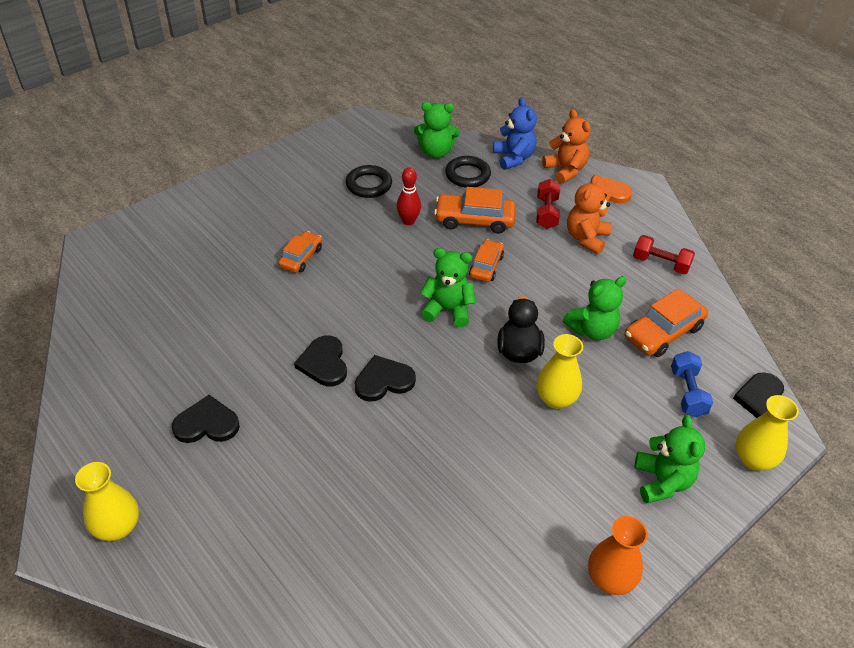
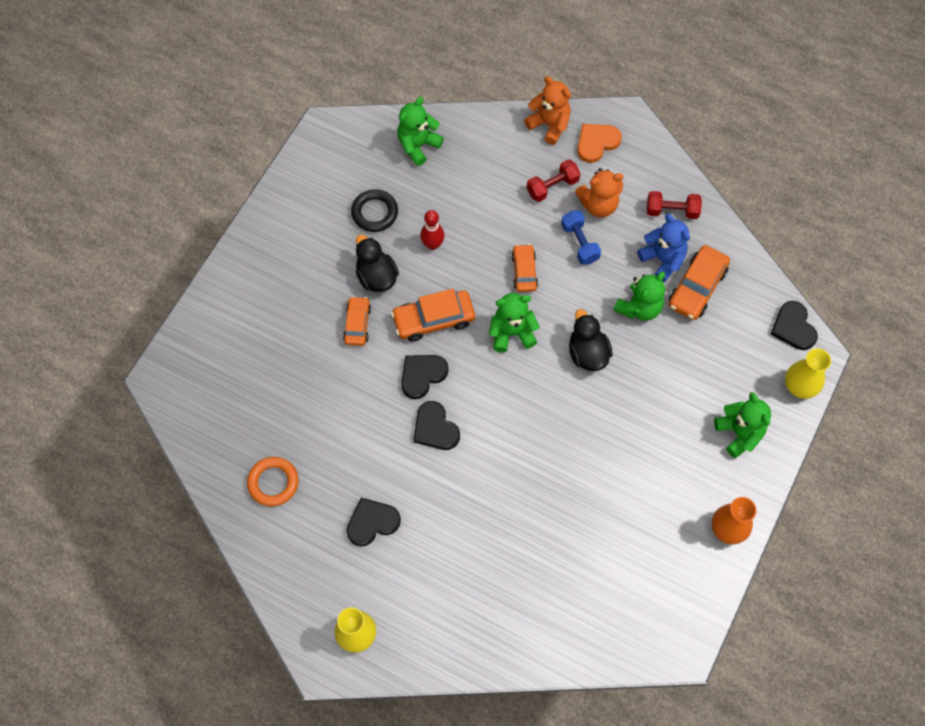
camera: 20 degrees left, 20 degrees up
black heart [355,355,416,402] -> black heart moved to [401,355,449,399]
green teddy bear [414,102,460,158] -> green teddy bear turned 150 degrees clockwise [397,97,444,166]
orange car [434,187,516,234] -> orange car moved to [391,289,475,342]
black ring [445,156,491,188] -> none
blue teddy bear [493,97,537,170] -> blue teddy bear moved to [637,214,690,282]
red dumbbell [536,179,560,229] -> red dumbbell turned 75 degrees clockwise [527,160,580,202]
yellow vase [537,334,583,409] -> none
orange teddy bear [567,175,611,254] -> orange teddy bear turned 105 degrees counterclockwise [575,168,624,217]
blue dumbbell [671,351,713,417] -> blue dumbbell moved to [561,210,601,265]
none -> orange ring [247,457,299,506]
none -> black duck [356,234,399,292]

